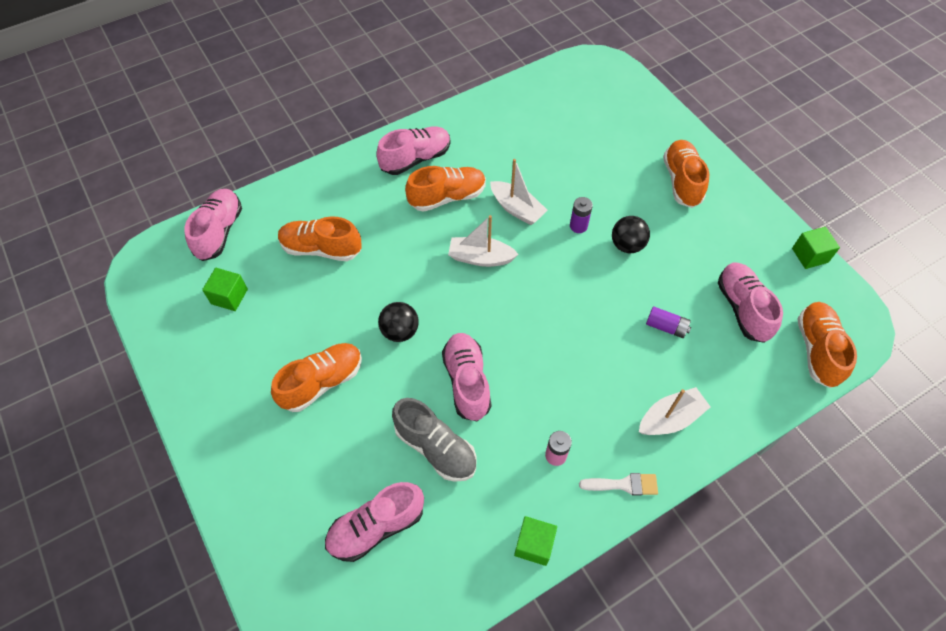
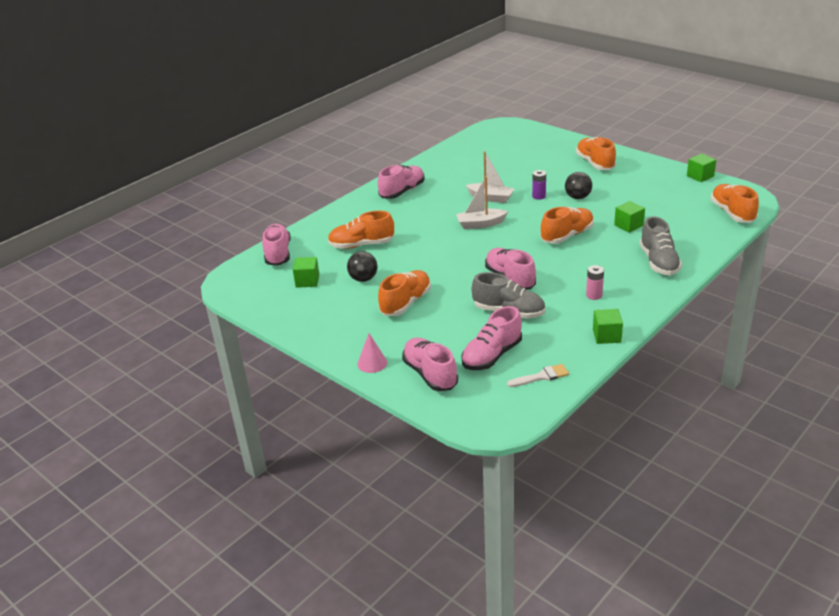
camera: 15 degrees left, 25 degrees down
black ball [378,302,419,342] -> black ball moved to [347,251,378,282]
orange shoe [405,166,486,212] -> orange shoe moved to [541,207,594,244]
white brush [579,473,658,496] -> white brush moved to [507,364,569,387]
white boat [639,387,711,435] -> grey shoe [640,217,682,275]
purple battery [646,306,691,338] -> green cube [614,201,645,233]
pink shoe [718,263,783,343] -> pink shoe moved to [402,338,458,391]
none -> pink cone [357,333,387,373]

